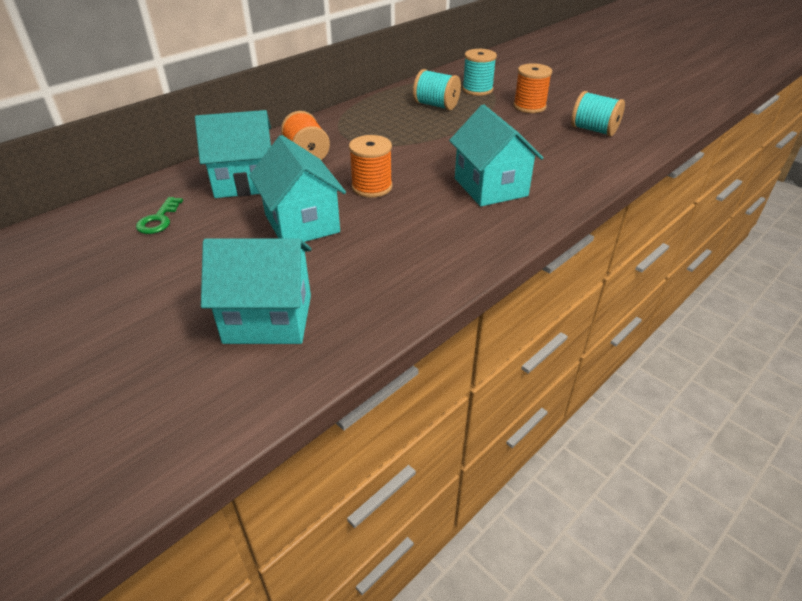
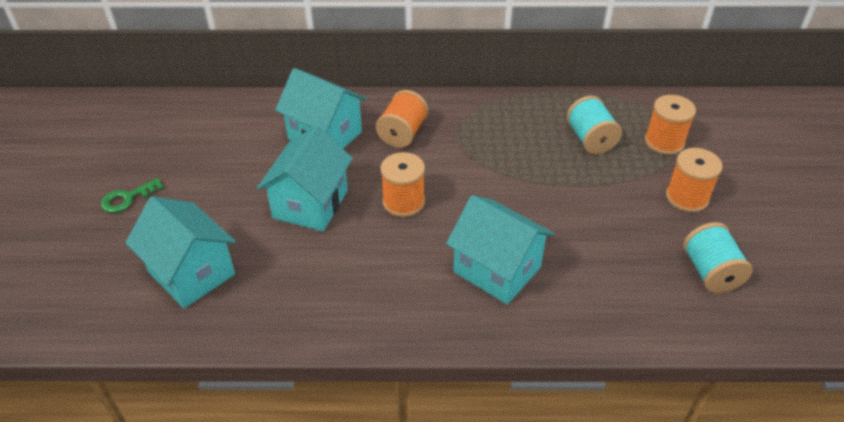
camera: 45 degrees right, 5 degrees up
green key [136,197,183,234] -> green key moved to [101,178,164,213]
turquoise house [449,104,543,207] -> turquoise house turned 75 degrees counterclockwise [446,195,554,304]
turquoise spool [462,49,497,96] -> orange spool [645,95,696,155]

